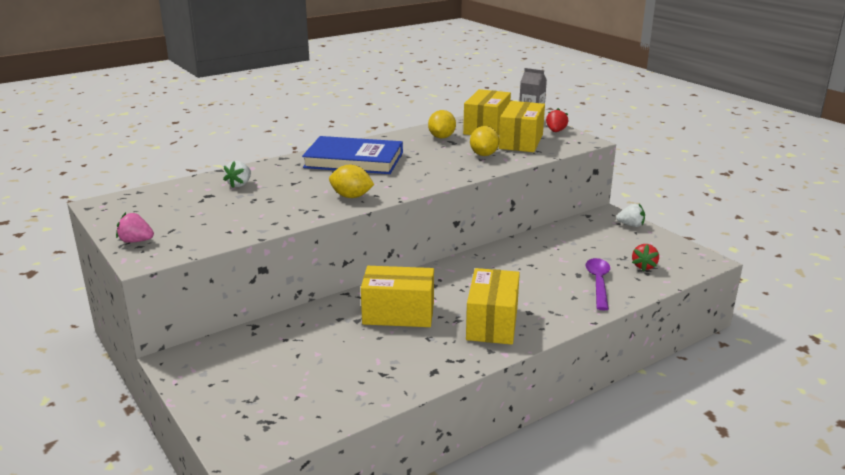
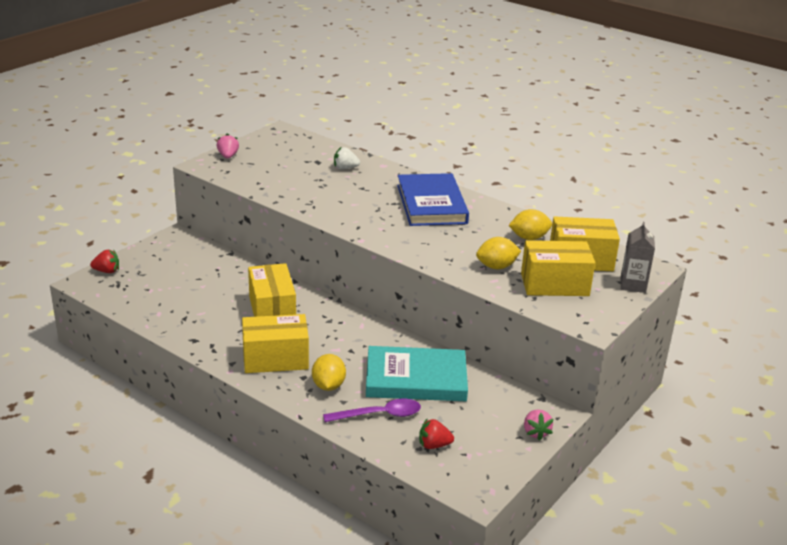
camera: 70 degrees right, 5 degrees up
yellow lemon [329,165,374,198] -> yellow lemon moved to [312,354,346,391]
red strawberry [546,108,568,132] -> red strawberry moved to [90,250,119,273]
white strawberry [616,204,645,227] -> pink strawberry [524,410,553,441]
none -> turquoise book [366,346,468,401]

